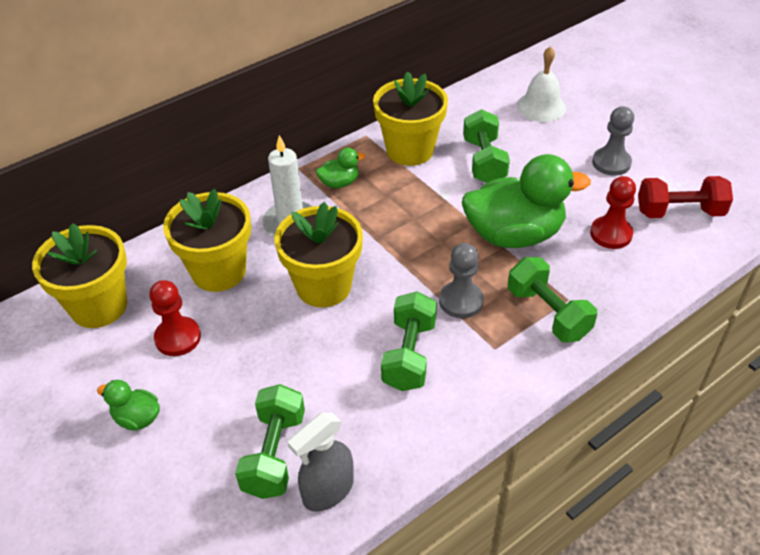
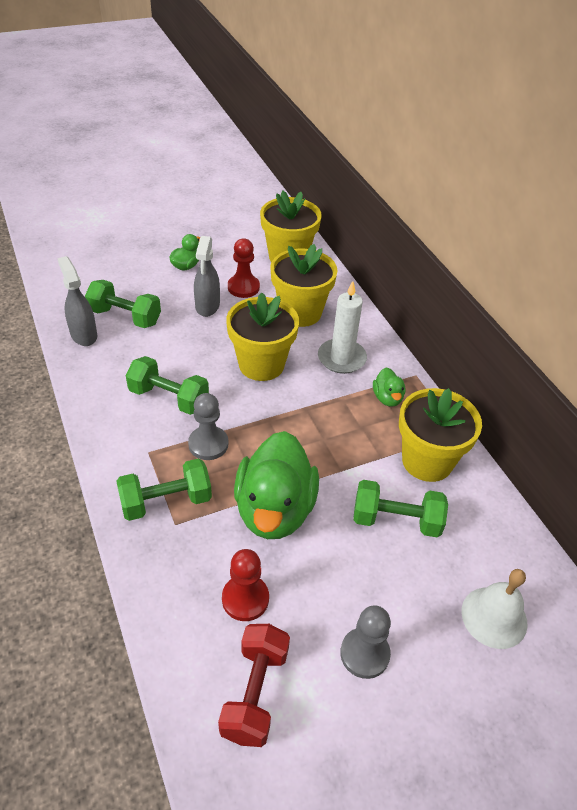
camera: 100 degrees right, 0 degrees up
none -> grey spray bottle [194,236,220,317]

